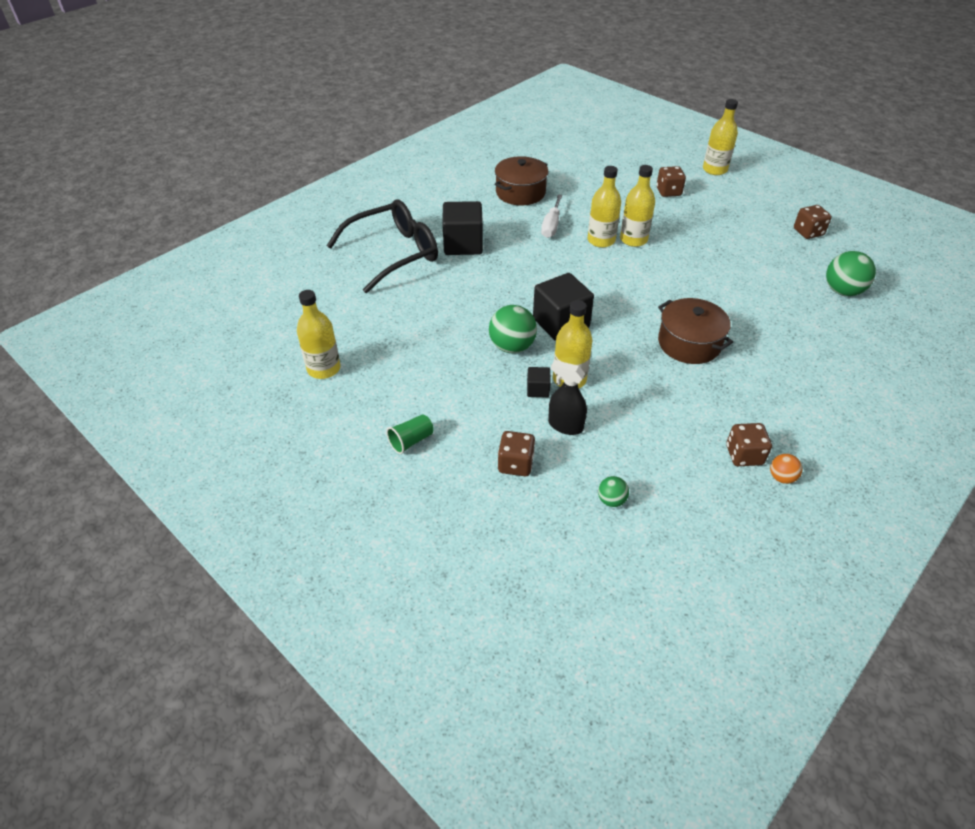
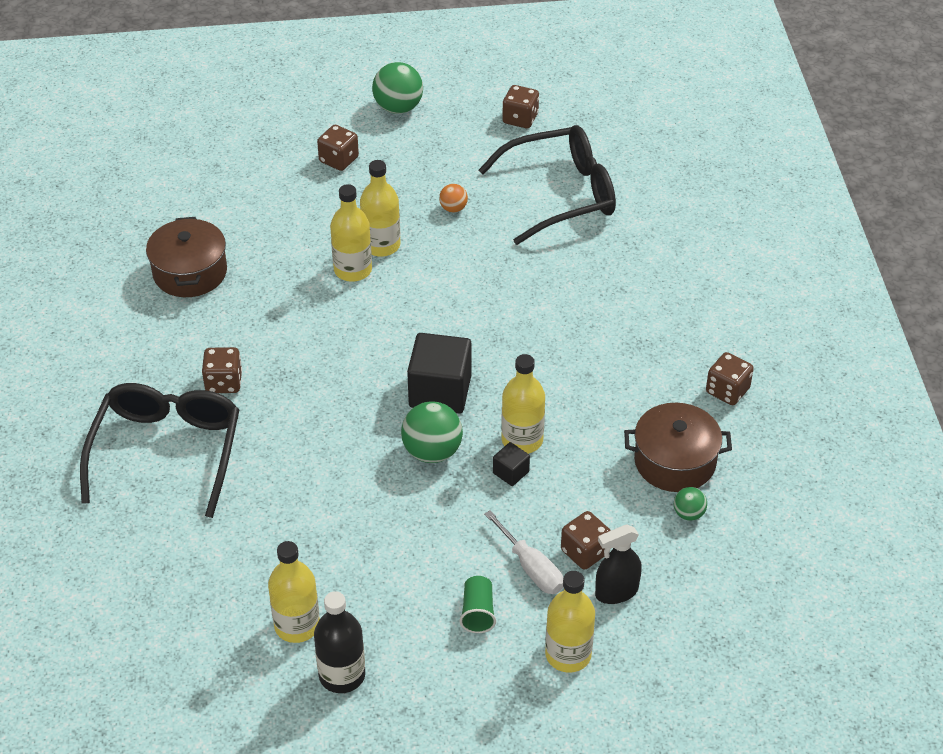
camera: 50 degrees left, 0 degrees up
black cube [442,201,483,255] -> brown dice [202,347,242,393]
white screwdriver [541,194,562,238] -> white screwdriver moved to [484,510,563,594]
black spray bottle [548,360,587,435] -> black spray bottle moved to [595,525,642,604]
brown pot [658,298,733,364] -> brown pot moved to [624,403,732,492]
yellow bottle [703,99,738,175] -> yellow bottle moved to [545,571,595,673]
orange ball [770,454,802,484] -> orange ball moved to [439,184,468,212]
green ball [826,251,876,296] -> green ball moved to [372,62,423,114]
none -> black bottle [314,591,365,693]
none -> black glasses [478,125,616,245]

